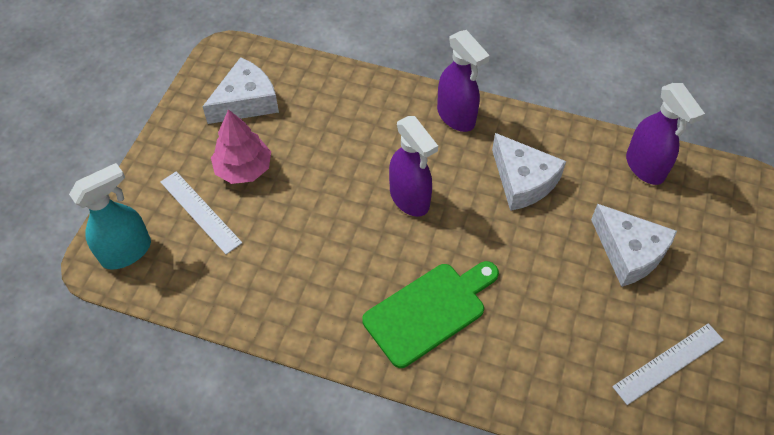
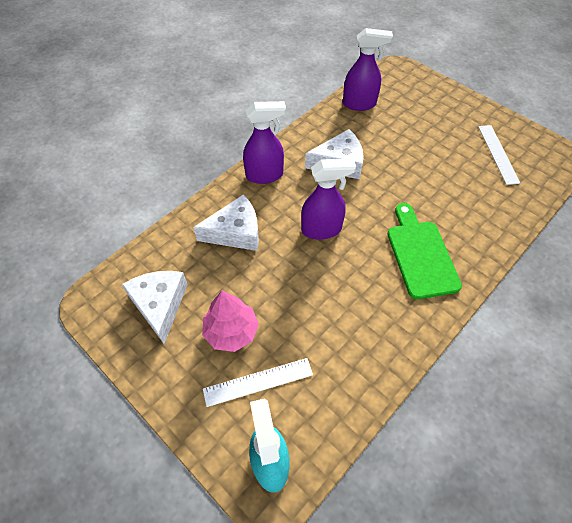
camera: 65 degrees left, 0 degrees up
white cheese [591,204,677,287] -> white cheese moved to [193,194,259,251]

